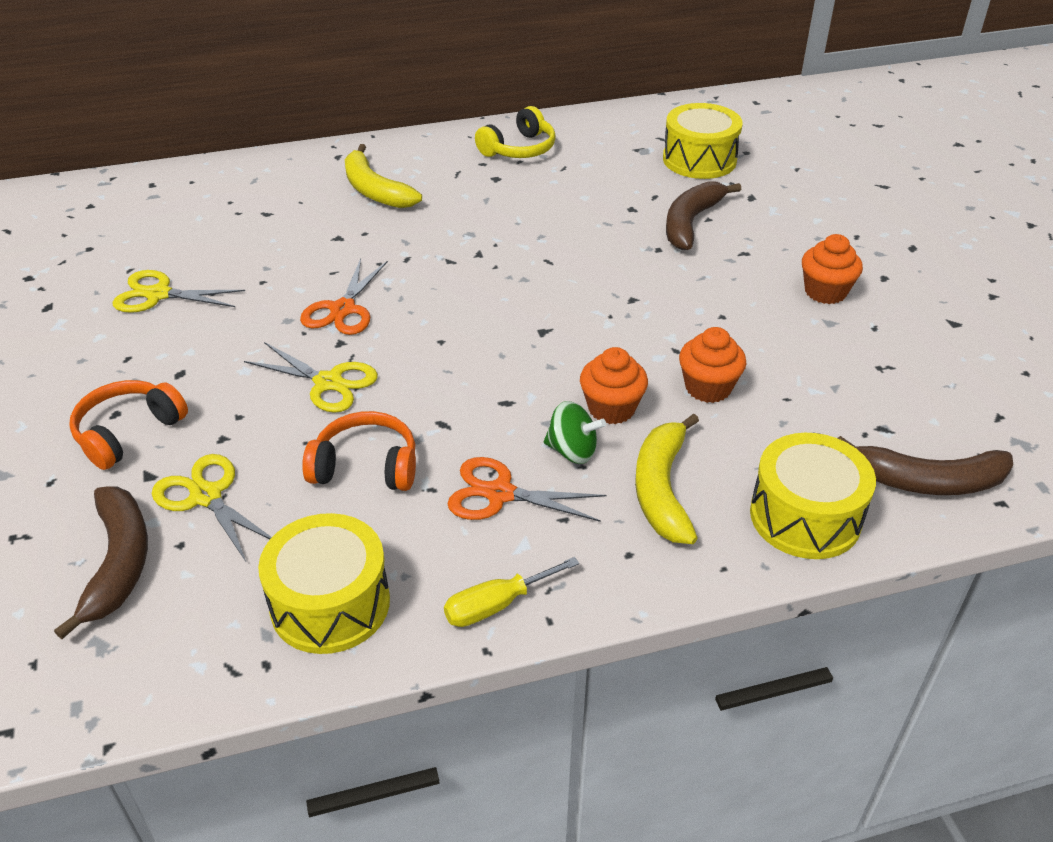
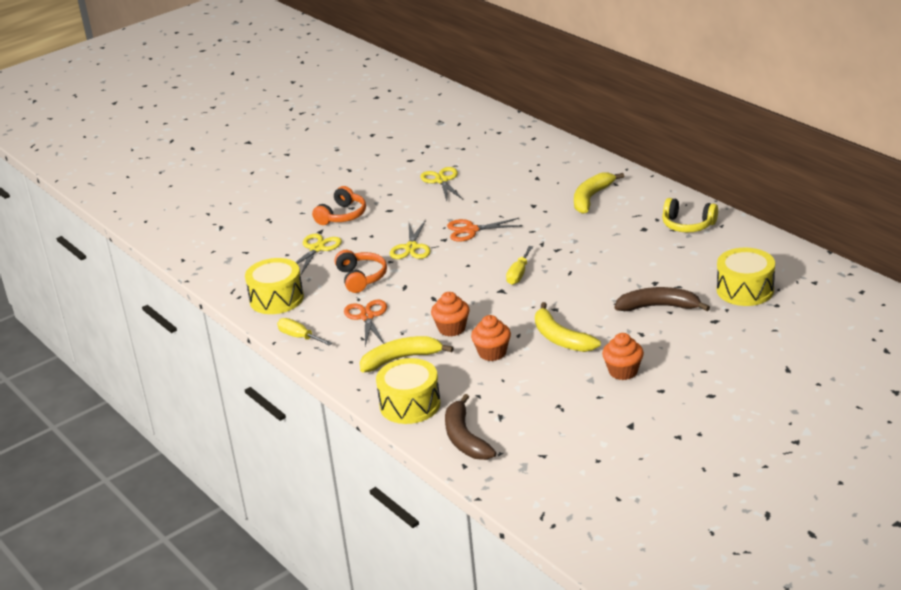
camera: 70 degrees right, 10 degrees down
brown banana [54,486,148,639] -> none
orange headphones [69,380,188,470] -> orange headphones turned 105 degrees clockwise [312,186,366,225]
green spinning top [544,401,606,464] -> none
none -> yellow screwdriver [506,246,533,285]
none -> yellow banana [535,302,601,352]

